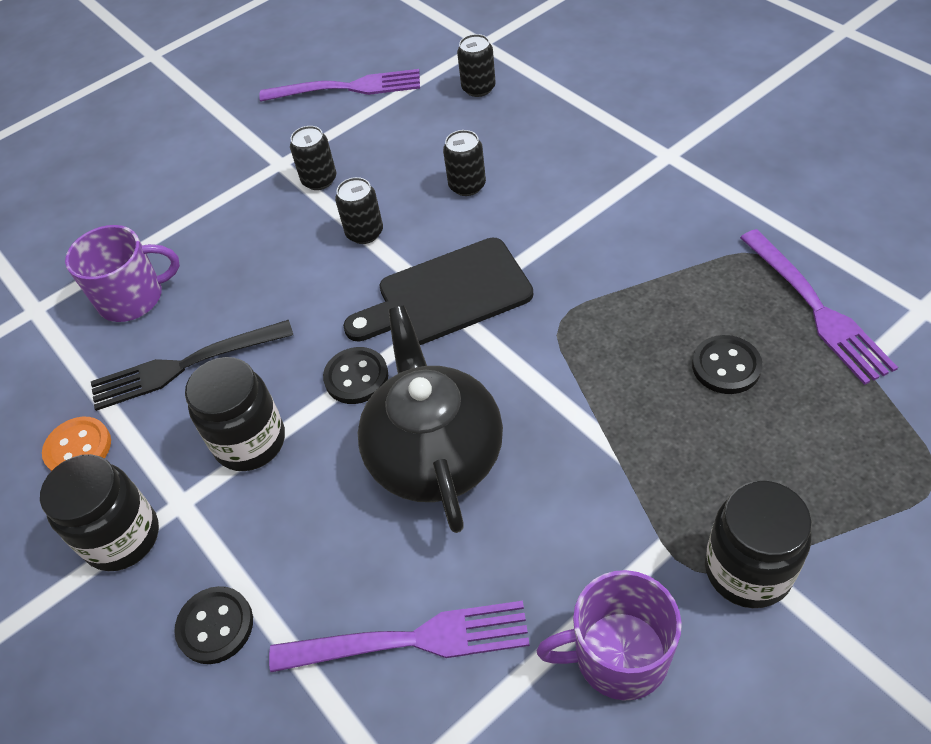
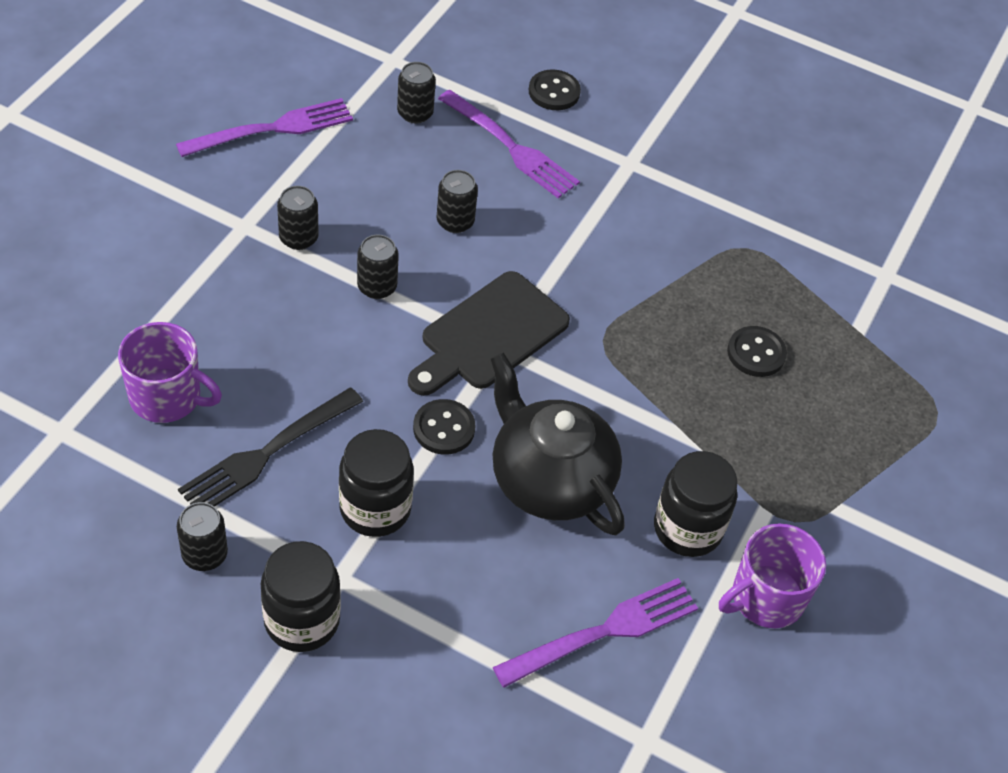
camera: 35 degrees left, 0 degrees up
orange button [42,417,111,471] -> black can [177,502,228,571]
purple mug [65,225,180,322] -> purple mug turned 60 degrees clockwise [118,322,222,423]
black button [174,586,253,664] -> black button moved to [529,70,581,110]
black jar [705,481,812,608] -> black jar moved to [654,451,738,557]
purple fork [740,229,898,385] -> purple fork moved to [438,90,580,198]

